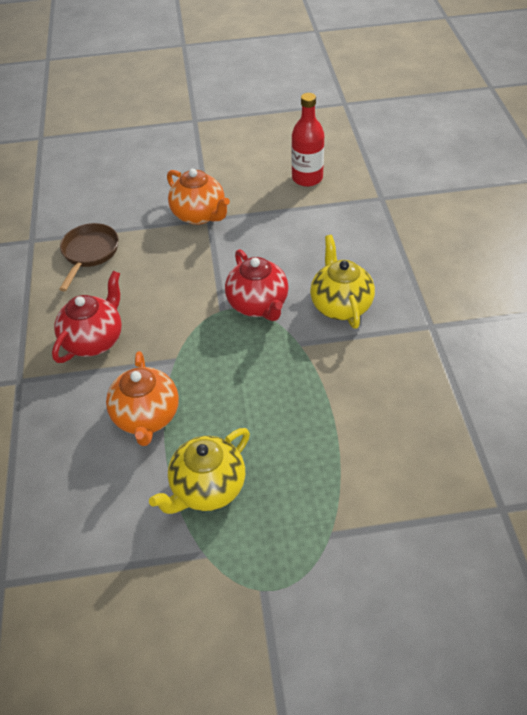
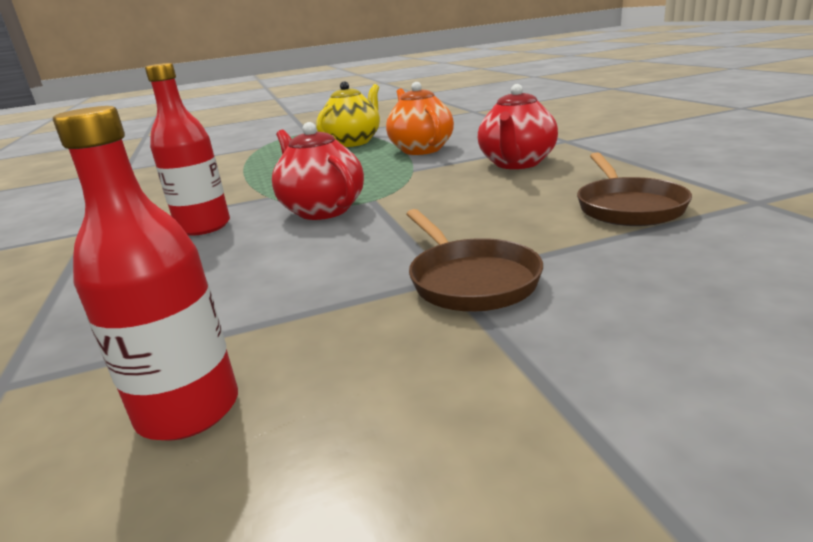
camera: 170 degrees right, 25 degrees down
orange teapot [167,168,230,225] -> brown pan [406,209,543,312]
yellow teapot [310,235,375,329] -> red bottle [145,63,230,236]

